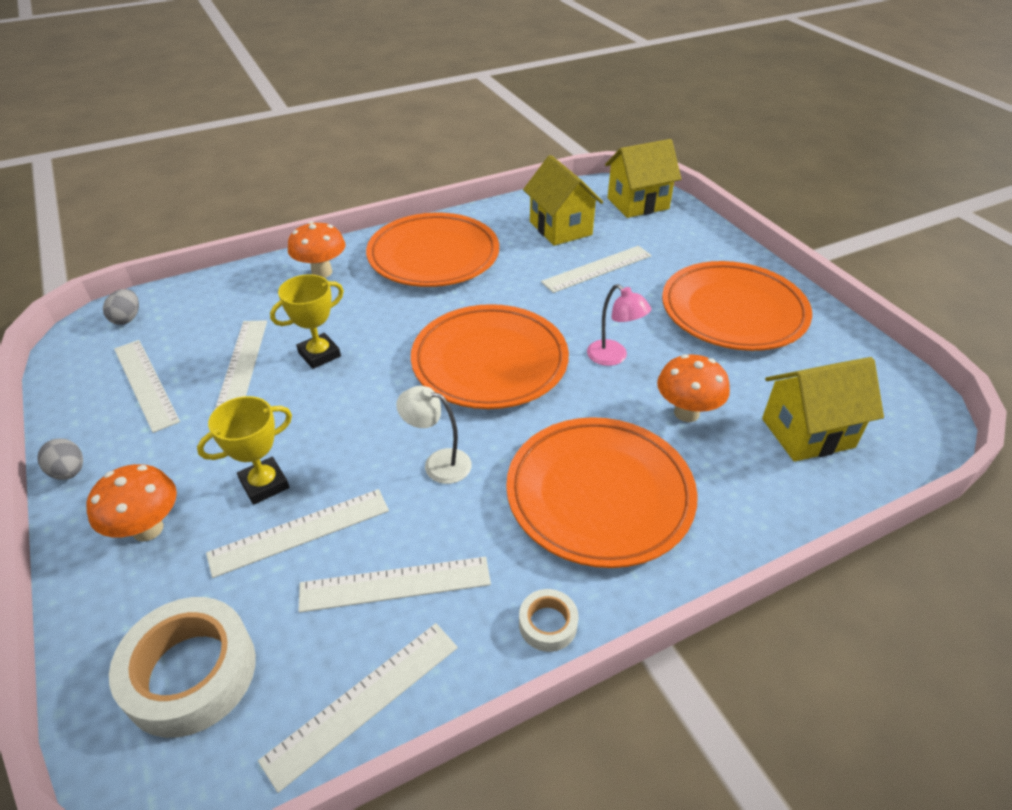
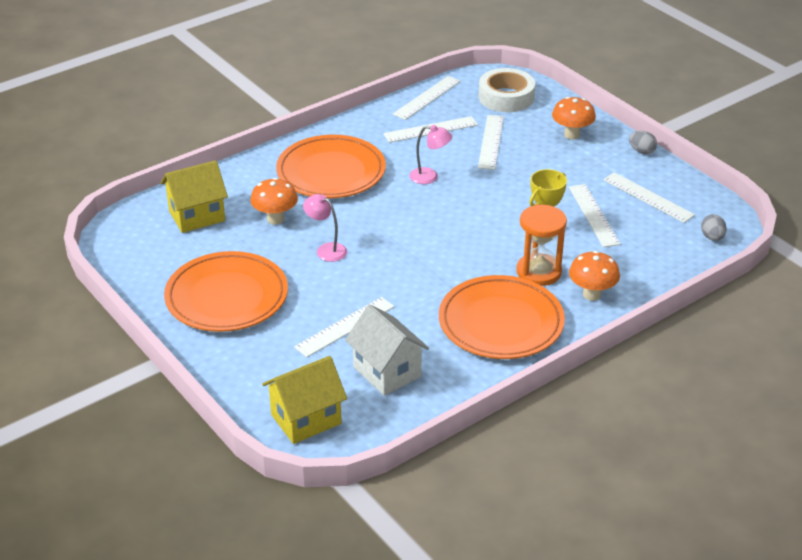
camera: 170 degrees right, 5 degrees down
yellow trophy [197,396,292,505] -> none
white ruler [206,489,389,578] -> white ruler turned 45 degrees counterclockwise [478,115,504,170]
white lamp [396,386,472,484] -> pink lamp [410,125,452,184]
orange plate [411,304,569,409] -> none
white tape [519,589,579,652] -> none
yellow house [523,155,603,246] -> white house [345,305,429,396]
none -> orange hourglass [516,204,567,286]

